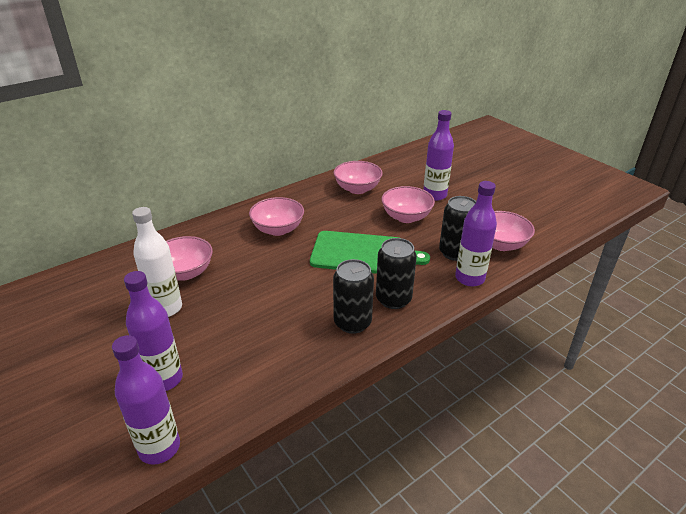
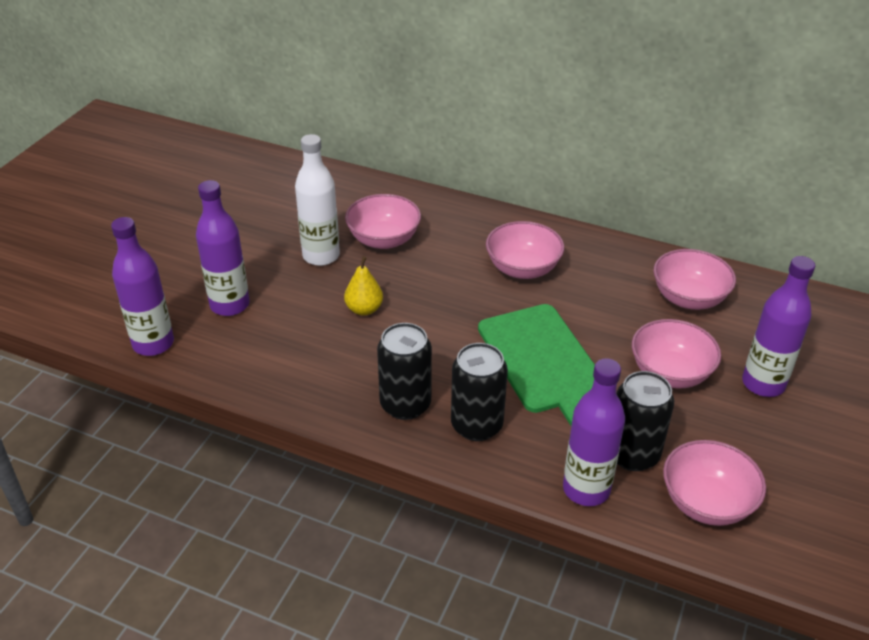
camera: 60 degrees right, 5 degrees up
none -> yellow pear [344,256,383,316]

